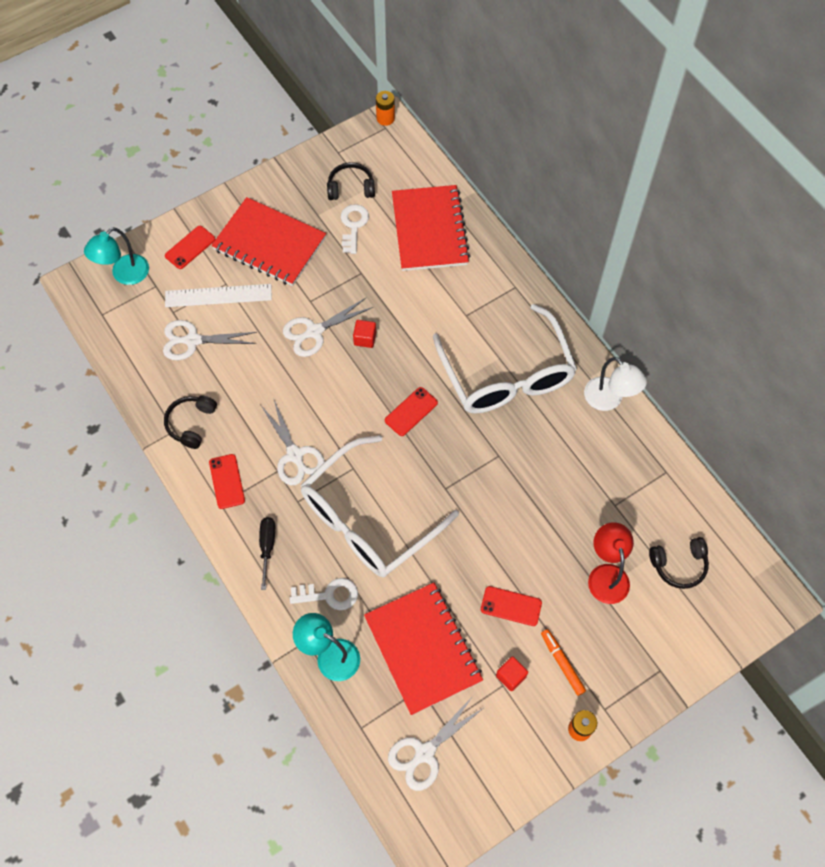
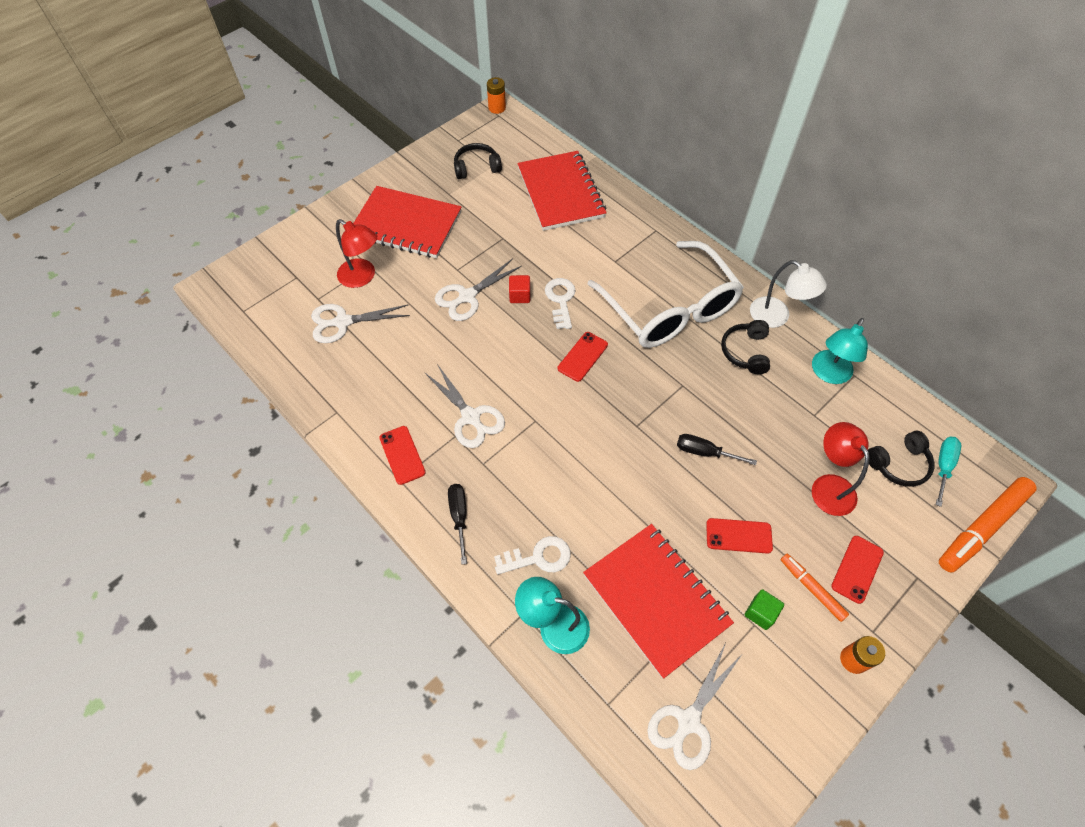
camera: 10 degrees left, 5 degrees down
turquoise lamp [84,227,149,285] -> turquoise lamp moved to [812,318,868,384]
black headphones [164,396,217,449] -> black headphones moved to [721,320,770,374]
red phone [165,226,215,269] -> red phone moved to [831,536,884,604]
white ruler [165,284,272,307] -> red lamp [336,219,377,288]
white glasses [301,435,459,577] -> none
white key [341,204,369,254] -> white key moved to [545,278,576,329]
red cube [496,656,528,691] -> green cube [745,589,784,630]
none -> black screwdriver [677,434,757,465]
none -> turquoise screwdriver [936,436,961,507]
none -> orange marker [939,477,1037,573]

